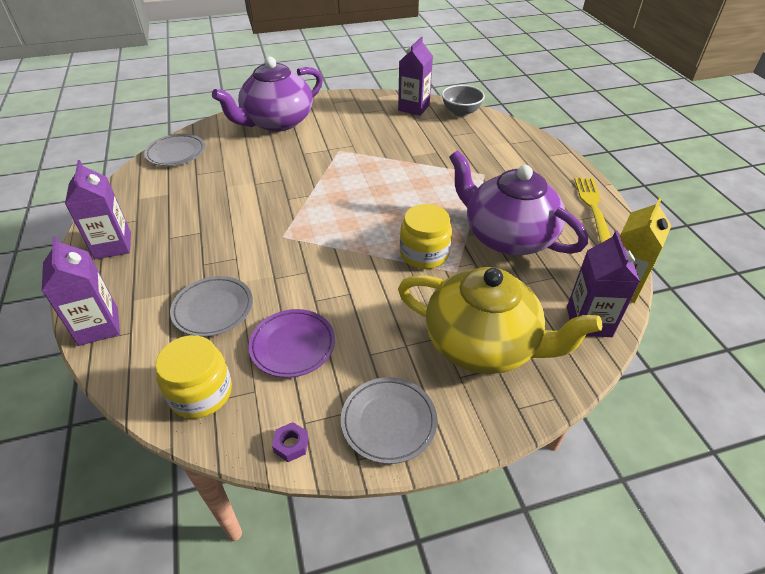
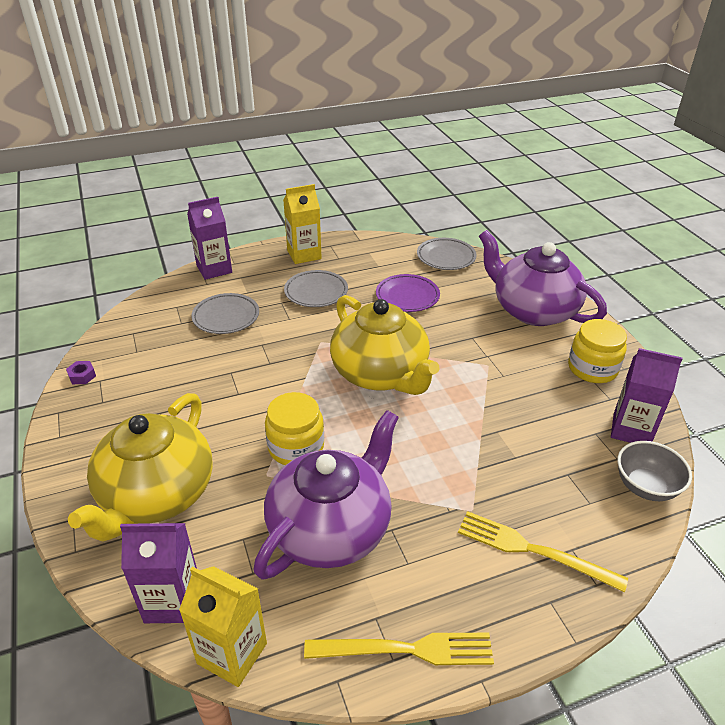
camera: 85 degrees right, 5 degrees down
purple carton [65,160,131,259] -> yellow carton [283,184,322,264]
yellow jar [155,335,232,419] -> yellow jar moved to [568,319,627,383]
purple plate [249,309,335,378] -> purple plate moved to [376,274,440,312]
grey plate [341,377,437,464] -> grey plate moved to [284,270,348,307]
none -> yellow teapot [330,295,439,395]
none -> yellow fork [458,511,628,592]

